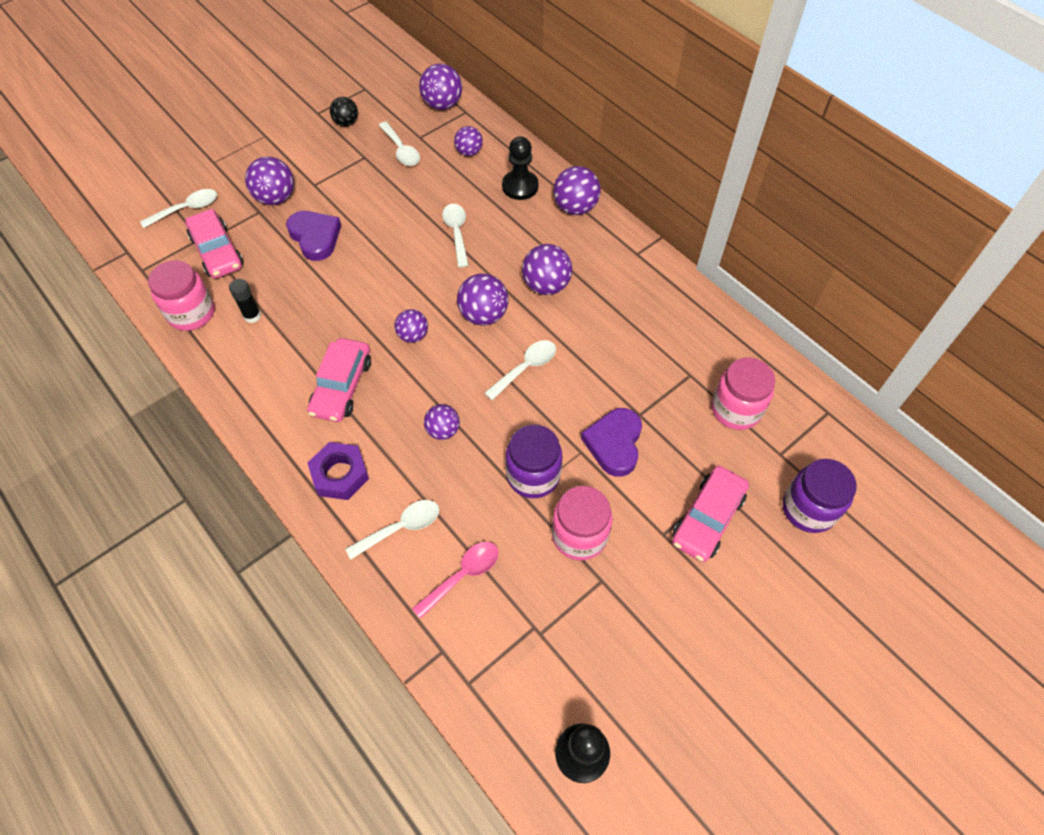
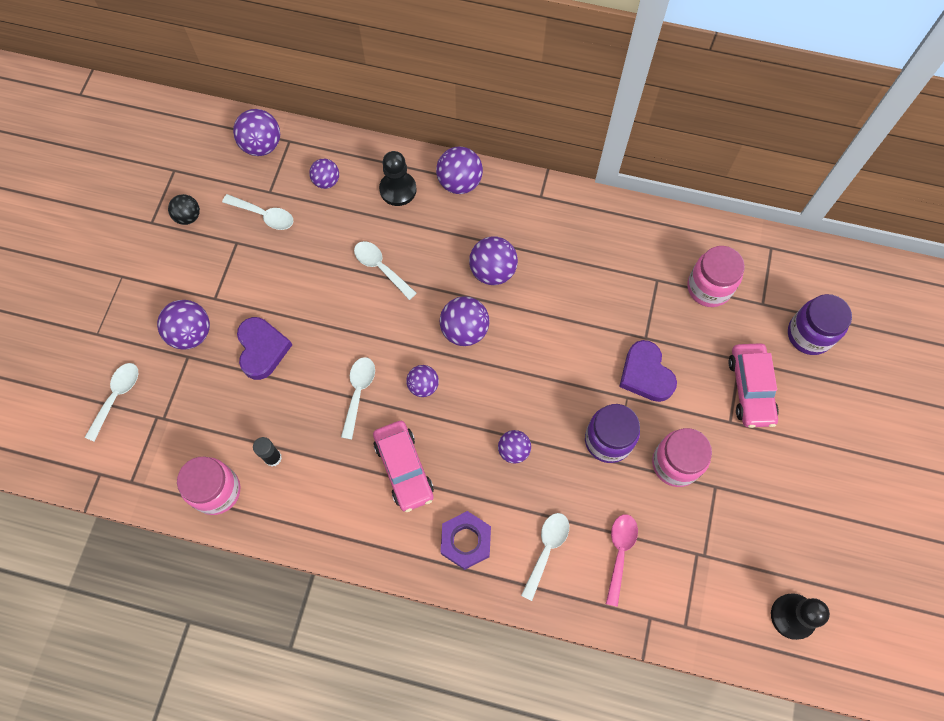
camera: 35 degrees left, 10 degrees up
pink car [186,209,243,278] -> none
purple heart [286,211,341,261] -> purple heart turned 60 degrees clockwise [237,317,292,380]
white spoon [485,340,556,400] -> white spoon moved to [341,357,375,440]

